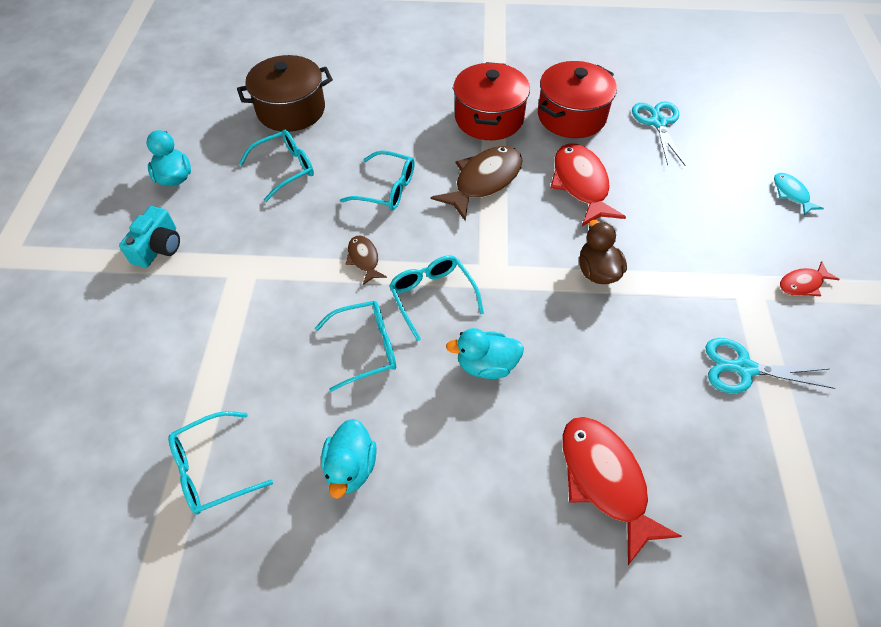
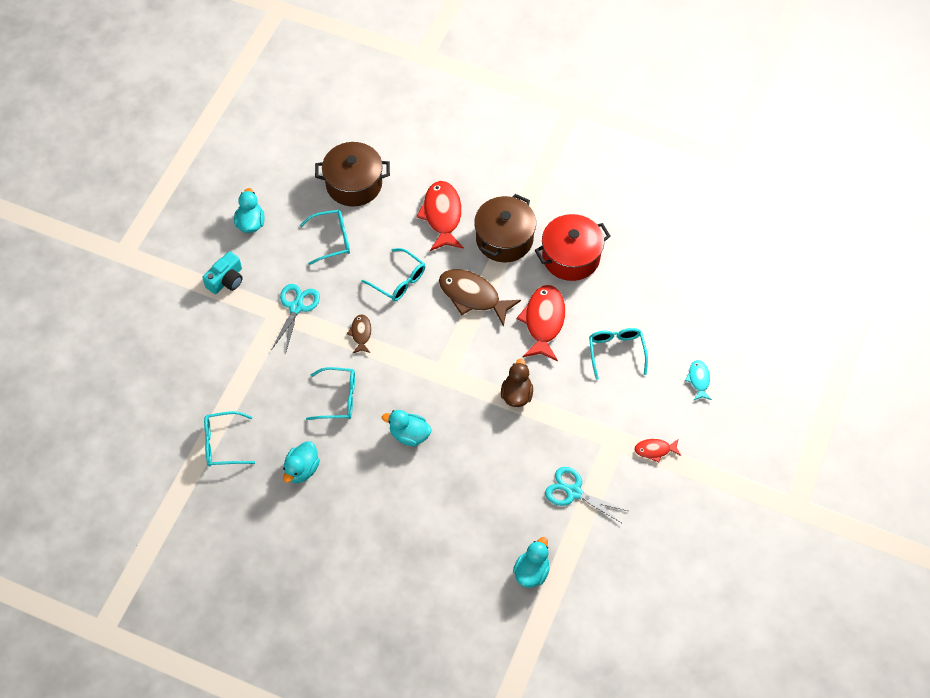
camera: 20 degrees right, 5 degrees up
turquoise glasses [389,255,484,341] -> turquoise glasses moved to [589,328,648,380]
brown fish [431,146,523,221] -> brown fish turned 120 degrees counterclockwise [439,269,521,327]
red pot [453,62,530,140] -> brown pot [474,194,536,262]
red fish [562,417,682,565] -> red fish moved to [416,181,464,251]
turquoise scissors [632,102,686,166] -> turquoise scissors moved to [271,284,320,354]
none -> turquoise duck [513,537,550,588]

